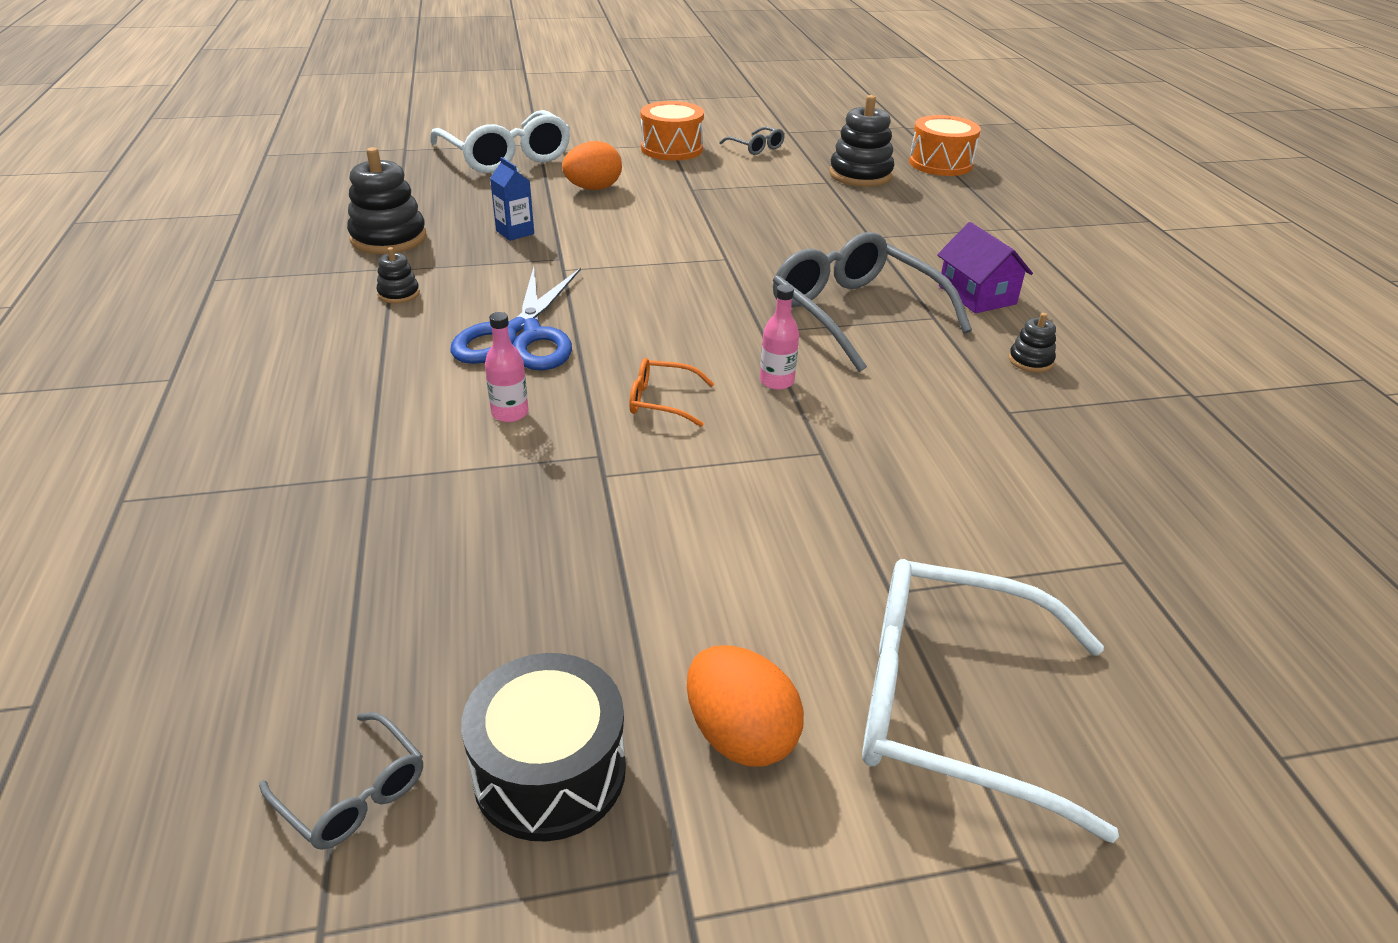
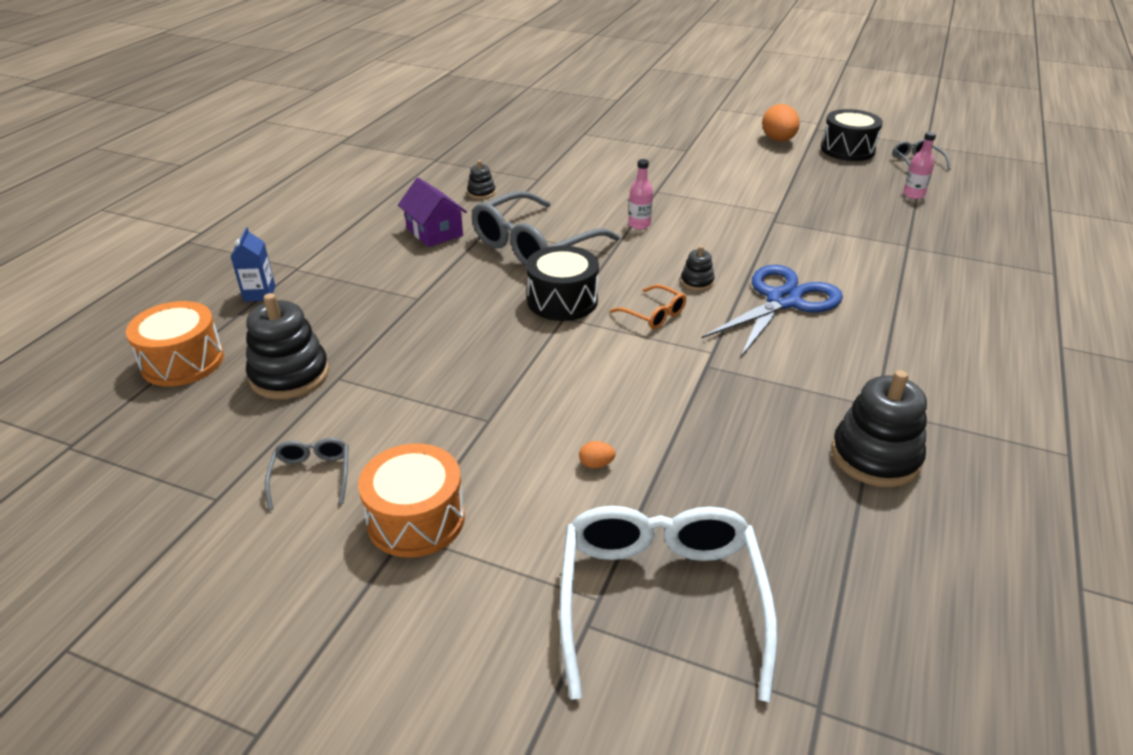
camera: 145 degrees left, 0 degrees up
black stacking toy [376,247,420,304] -> black stacking toy moved to [681,246,715,291]
pink bottle [485,312,528,422] -> pink bottle moved to [903,132,936,199]
blue carton [490,157,534,241] -> blue carton moved to [230,227,275,302]
orange egg [562,141,622,190] -> orange egg [579,441,616,468], size x0.44
orange glasses [629,358,714,427] -> orange glasses moved to [610,285,686,329]
grey glasses [773,232,972,372] -> grey glasses turned 45 degrees clockwise [471,191,620,266]
white glasses [862,559,1119,843] -> none
purple house [937,222,1033,313] -> purple house turned 45 degrees counterclockwise [398,178,467,247]
none -> black drum [526,246,599,321]

